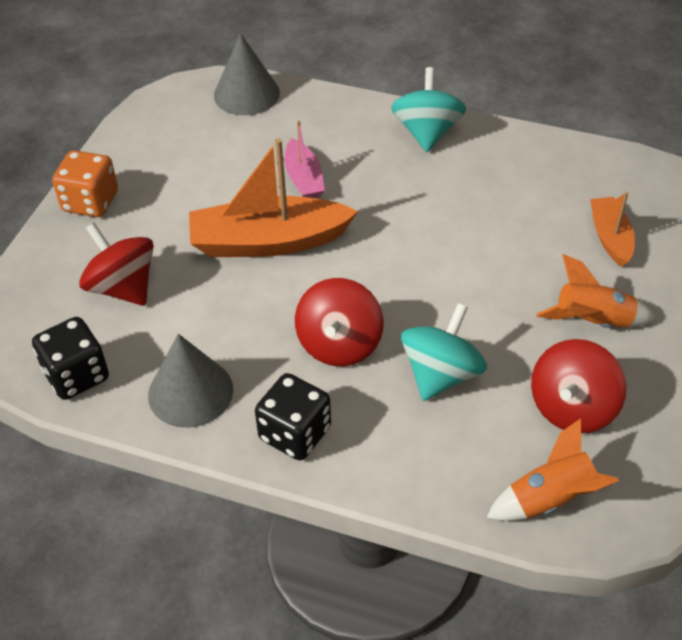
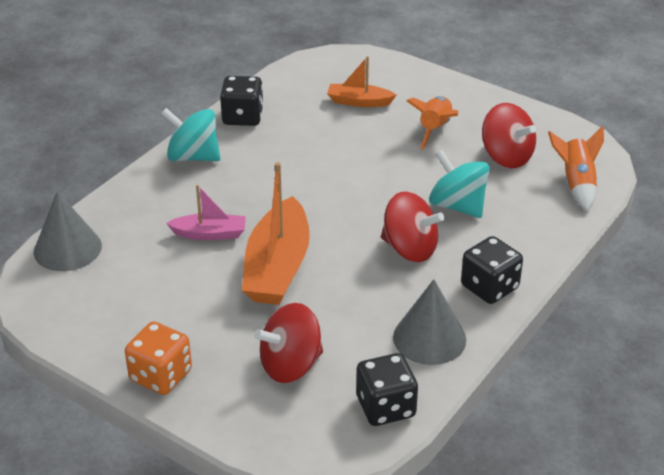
camera: 75 degrees left, 10 degrees down
none -> black dice [220,76,263,126]

